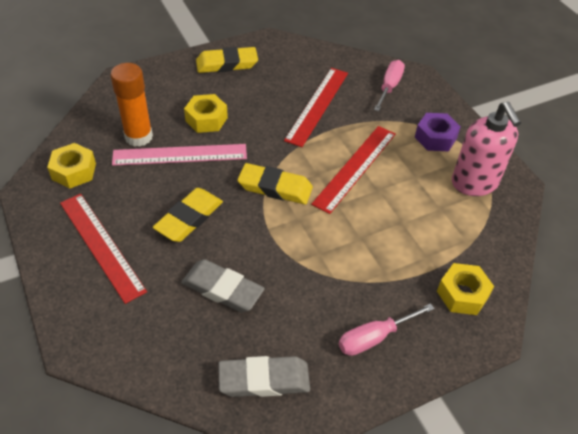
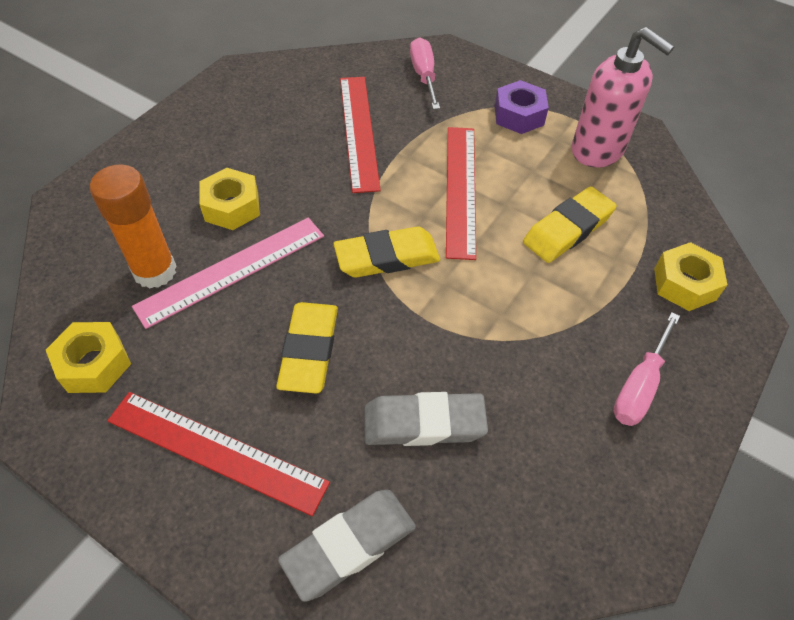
camera: 30 degrees left, 5 degrees up
yellow eraser [196,47,258,73] -> yellow eraser moved to [523,186,617,263]
grey eraser [218,356,310,397] -> grey eraser moved to [278,490,416,602]

